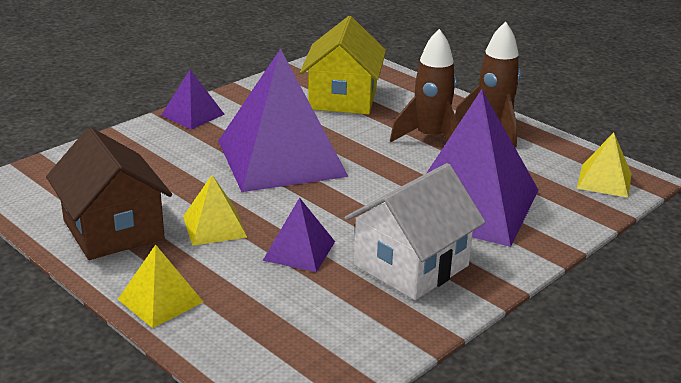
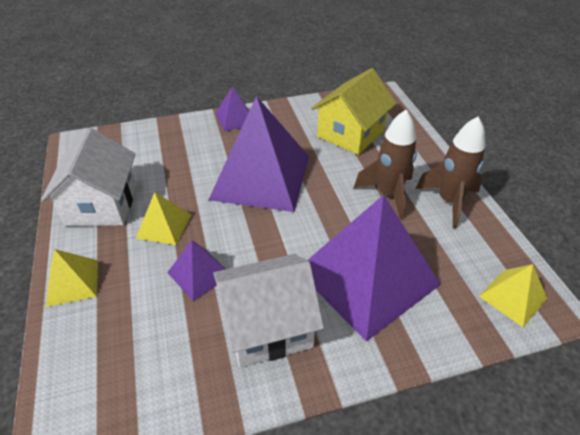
camera: 30 degrees right, 15 degrees up
brown house [46,127,172,260] -> white house [41,128,136,226]

